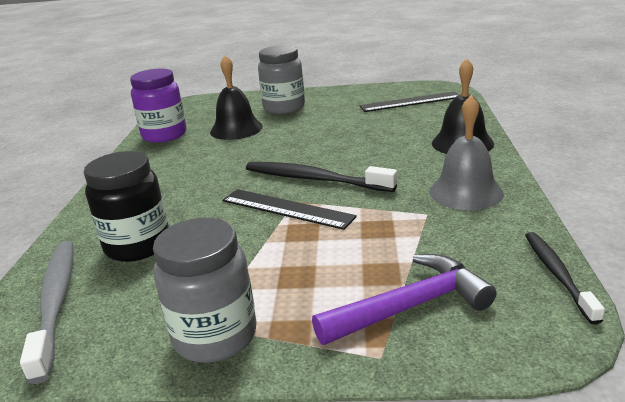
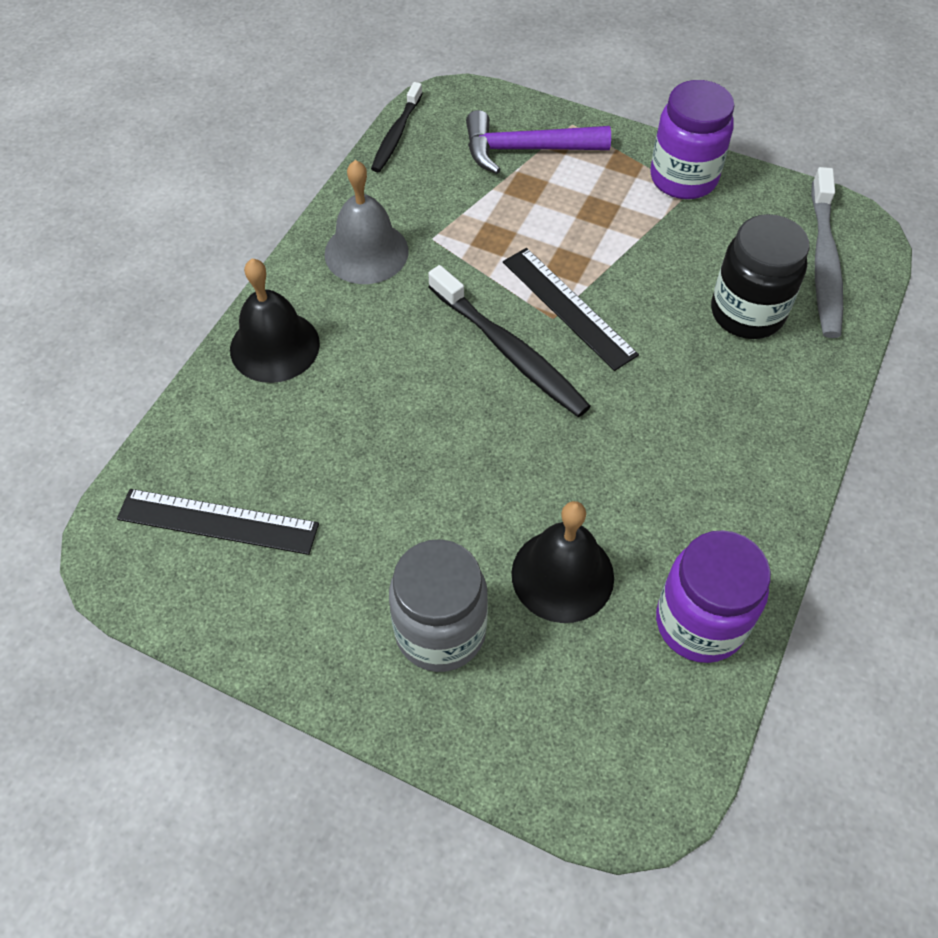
camera: 160 degrees left, 30 degrees up
grey jar [153,218,256,363] -> purple jar [650,80,735,199]

